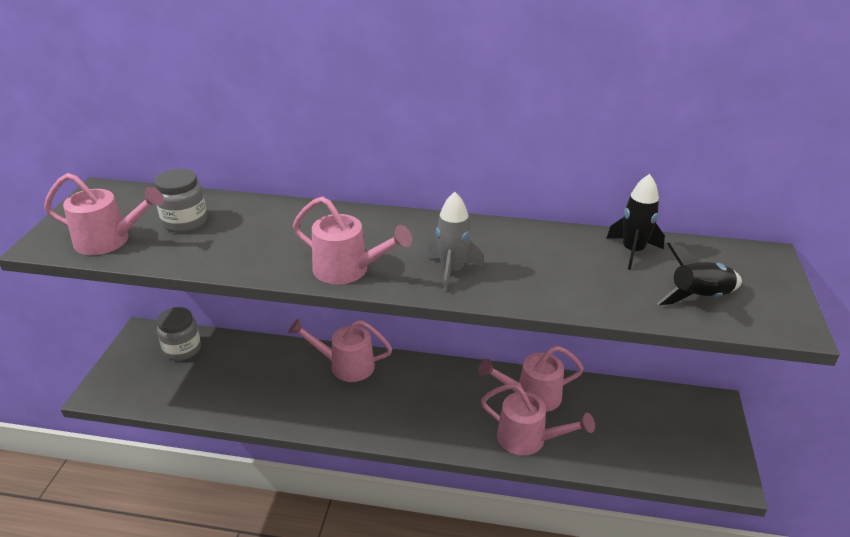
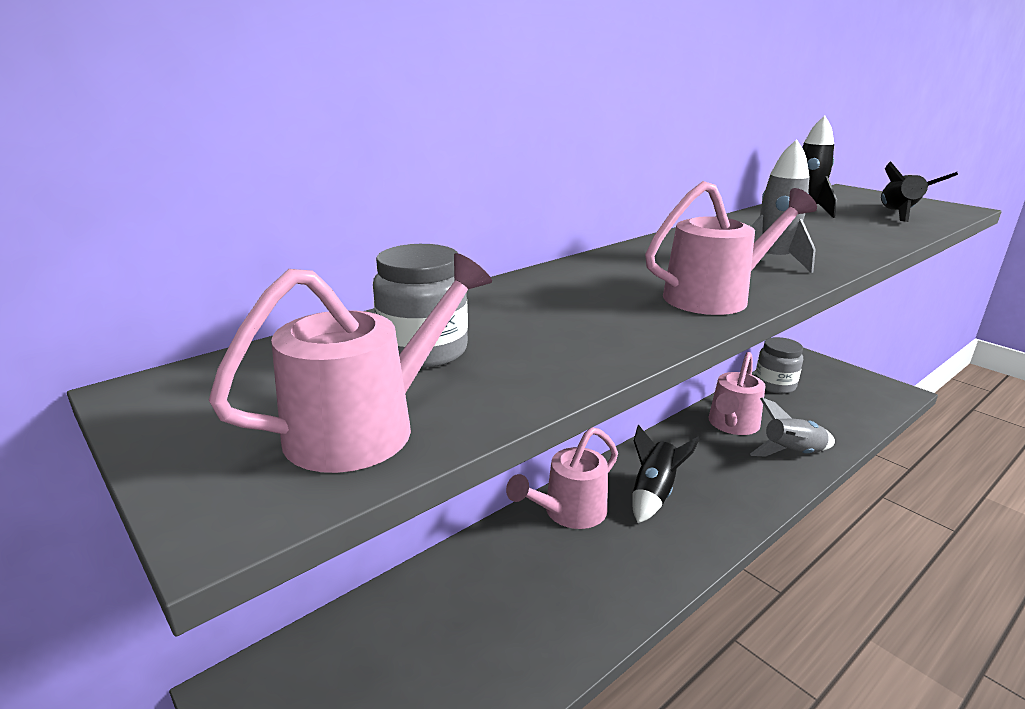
camera: 50 degrees left, 10 degrees down
grey jar [157,307,201,361] -> grey jar moved to [755,337,803,394]
pink watering can [481,383,595,456] -> grey rocket [750,398,835,456]
none -> black rocket [632,425,700,523]

